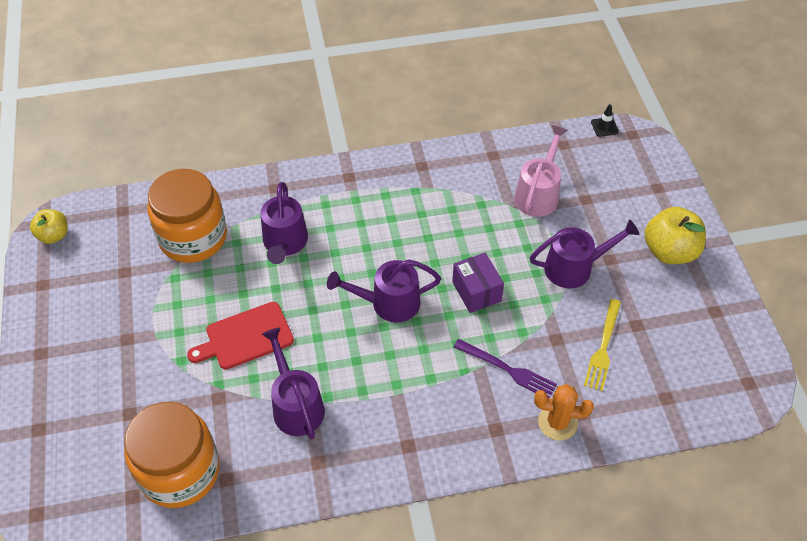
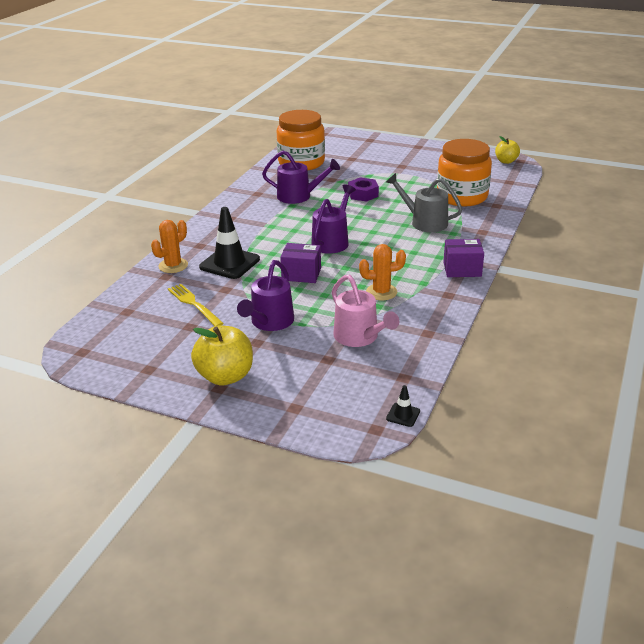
camera: 125 degrees right, 20 degrees down
red cutting board [187,302,294,369] -> purple nut [348,177,379,202]
purple watering can [261,182,308,264] -> grey watering can [386,173,462,232]
purple fork [454,339,557,398] -> black traffic cone [199,207,260,279]
none -> orange cactus [359,244,406,300]
none -> purple box [443,239,484,277]

